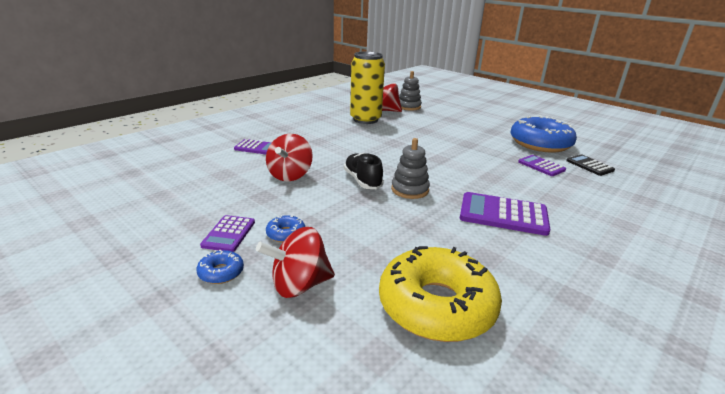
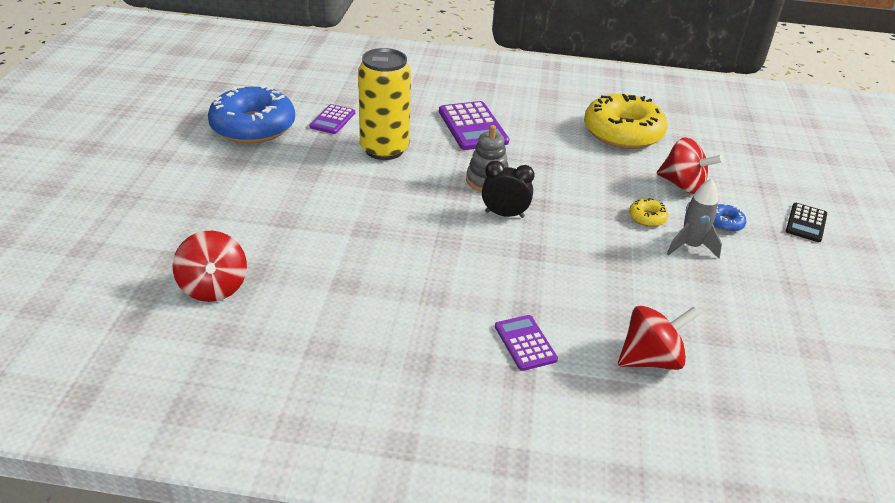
camera: 125 degrees left, 10 degrees up
purple calculator [200,215,255,252] -> grey rocket [667,178,722,258]
red spinning top [266,134,313,181] -> red spinning top moved to [618,305,700,370]
blue donut [266,215,305,243] -> yellow donut [629,198,669,227]
black shoe [344,153,384,189] -> black clock [482,161,535,218]
yellow can [350,51,385,124] -> yellow can moved to [358,48,411,160]
grey stacking toy [399,71,422,111] -> none
black calculator [566,154,615,176] -> black calculator moved to [786,203,827,242]

